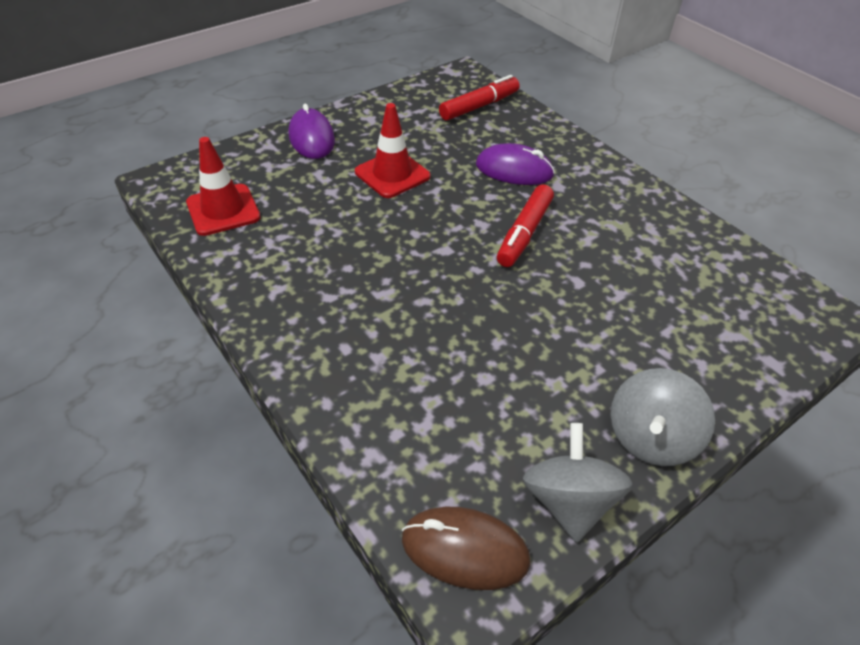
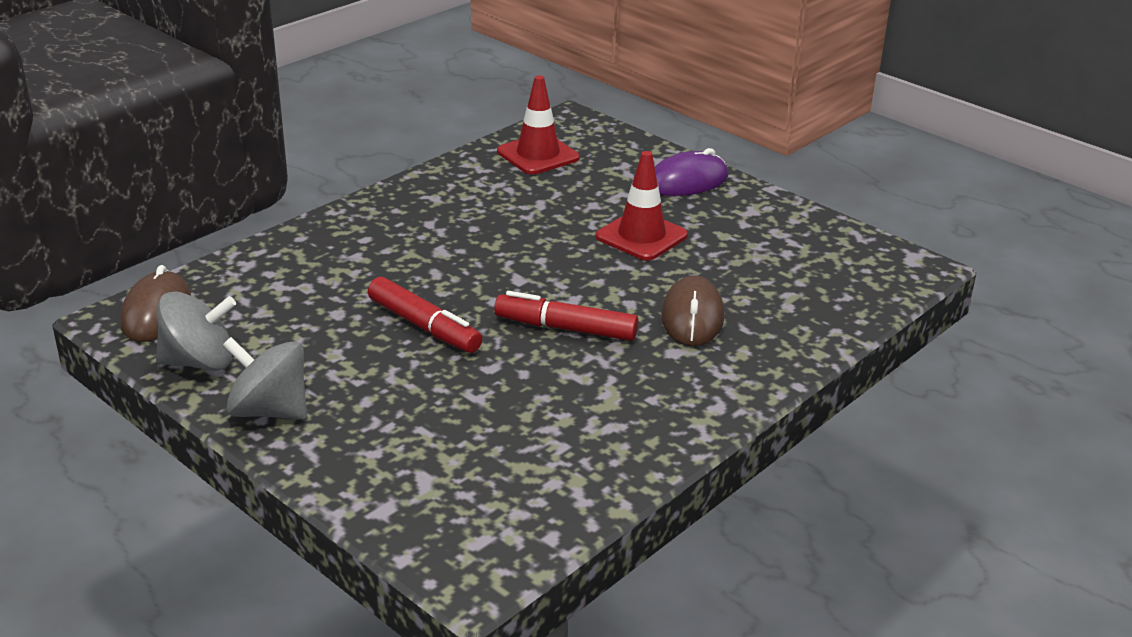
camera: 80 degrees right, 15 degrees down
red marker [439,75,520,121] -> red marker moved to [368,277,482,353]
purple mouse [476,143,555,185] -> brown mouse [661,275,724,346]

